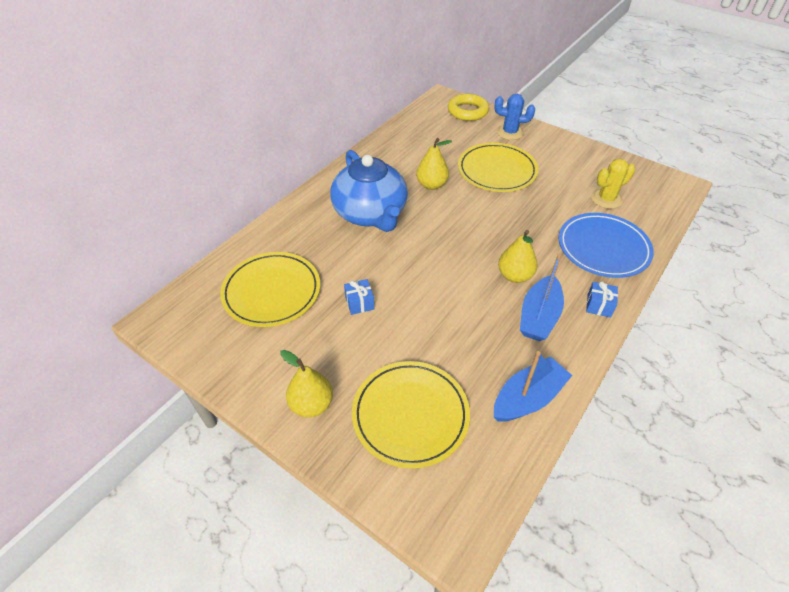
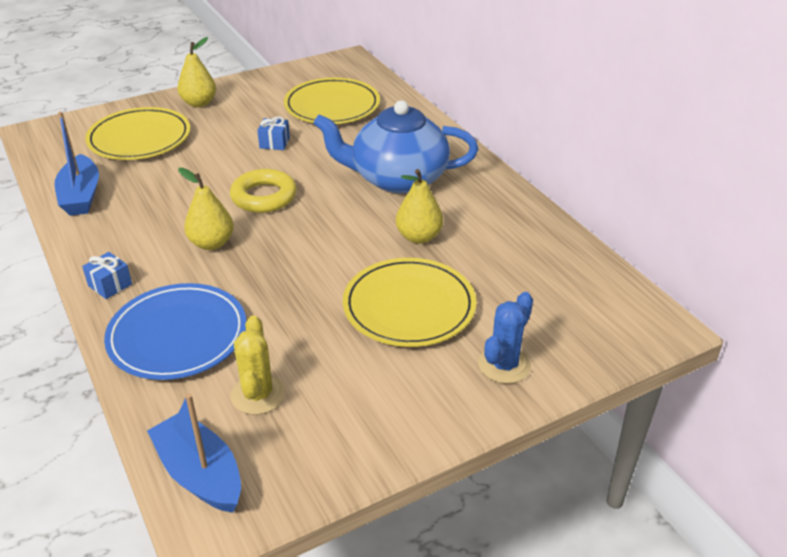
camera: 115 degrees right, 10 degrees down
yellow ring [448,94,489,121] -> yellow ring moved to [230,169,297,213]
blue boat [520,253,564,341] -> blue boat moved to [147,393,241,513]

